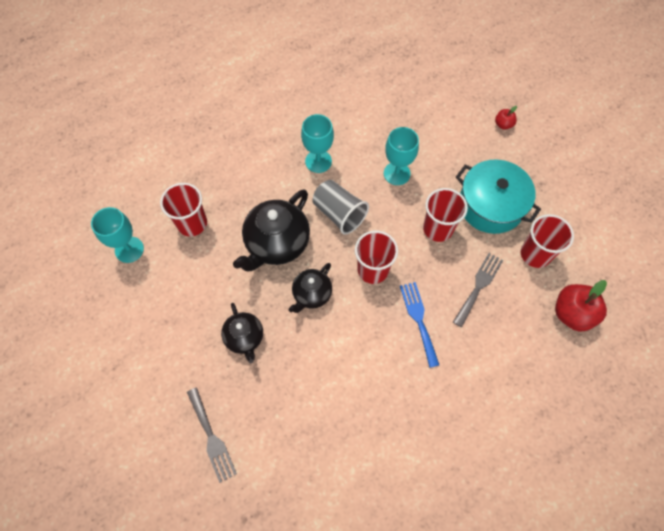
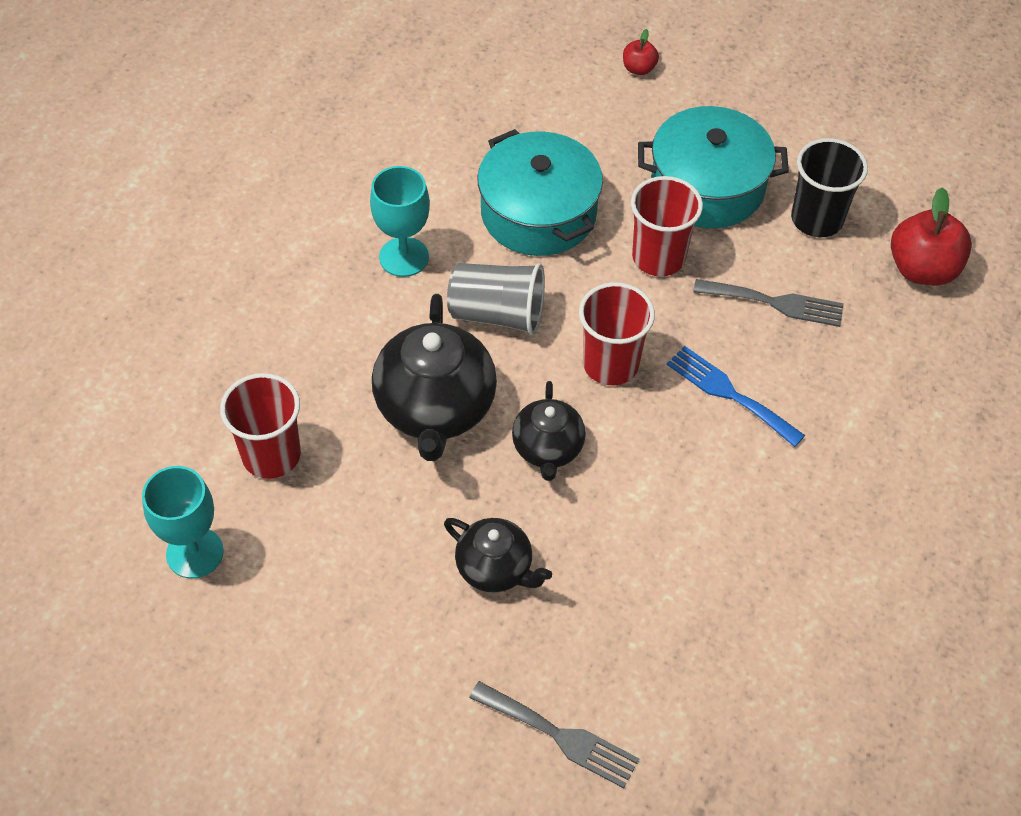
camera: 35 degrees left, 10 degrees down
turquoise goblet [384,127,419,185] -> turquoise pot [477,129,603,256]
grey fork [453,253,503,327] -> grey fork turned 105 degrees clockwise [693,279,844,327]
red cup [521,214,574,268] -> black cup [791,138,868,237]

